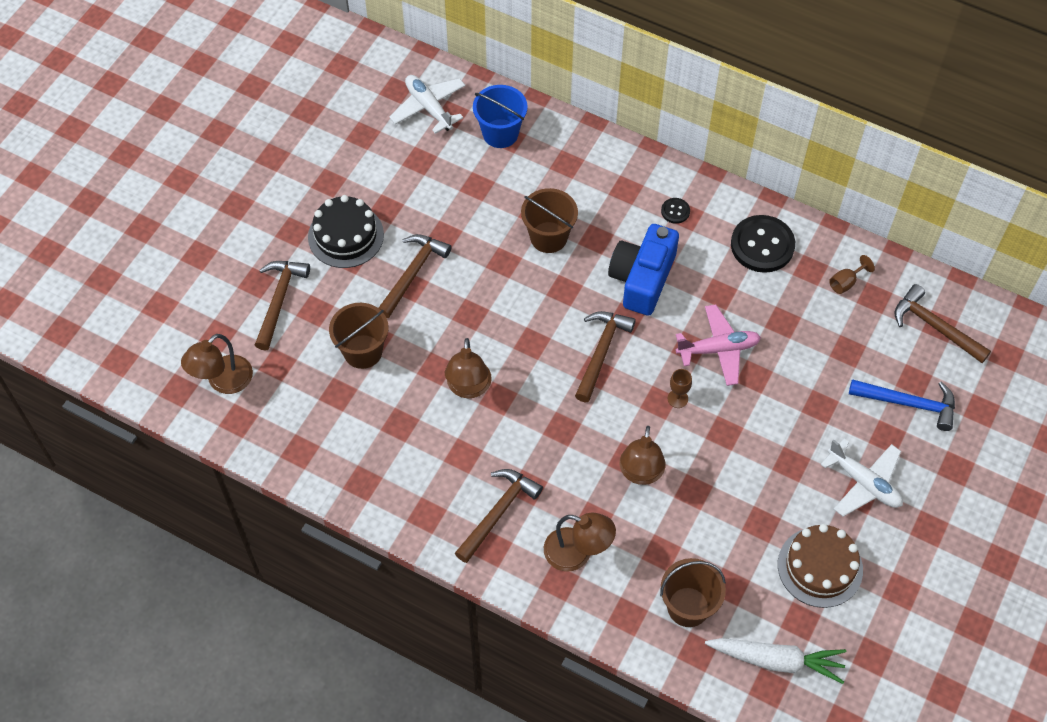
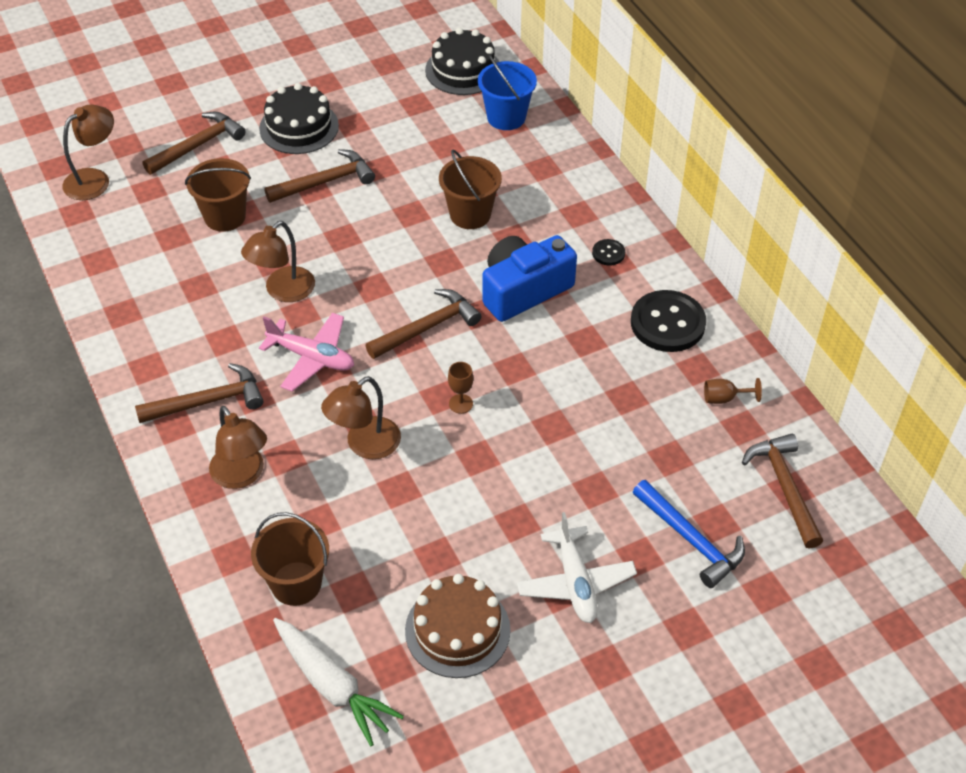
camera: 35 degrees right, 10 degrees down
brown lamp [181,334,253,394] -> brown lamp turned 150 degrees clockwise [62,105,114,200]
white plane [389,75,466,134] -> black cake [425,28,499,95]
pink plane [676,304,761,386] -> pink plane moved to [259,313,354,392]

